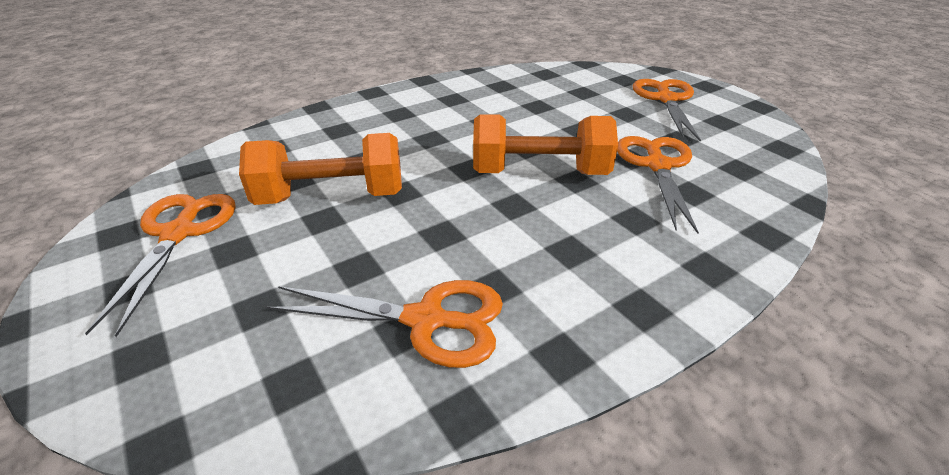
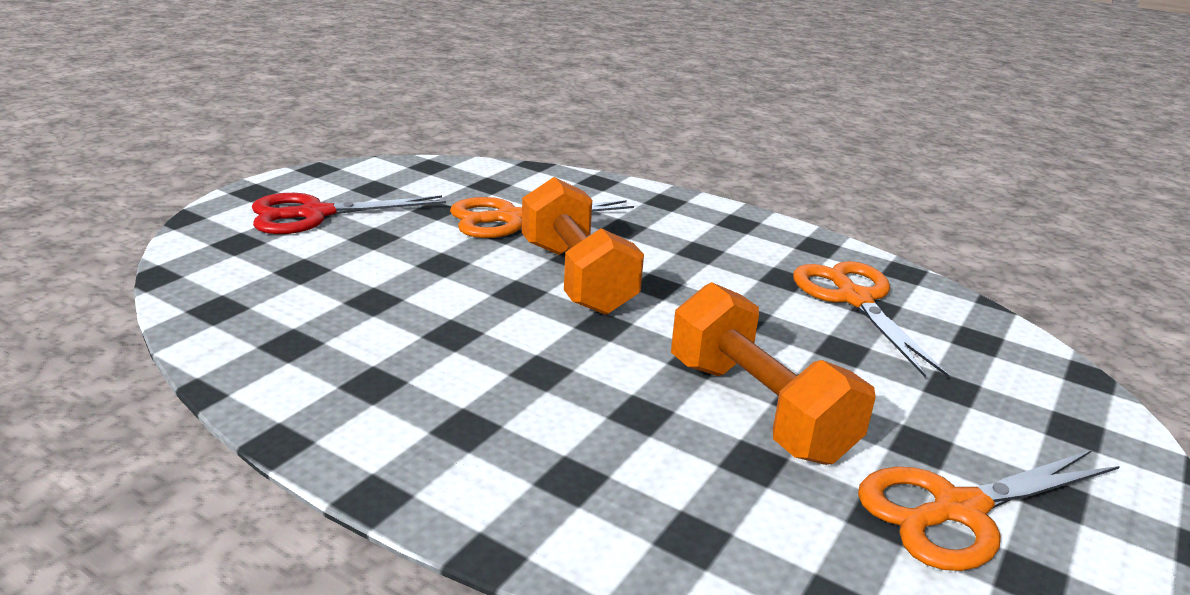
camera: 115 degrees left, 10 degrees down
orange scissors [633,79,701,142] -> red scissors [252,193,446,234]

